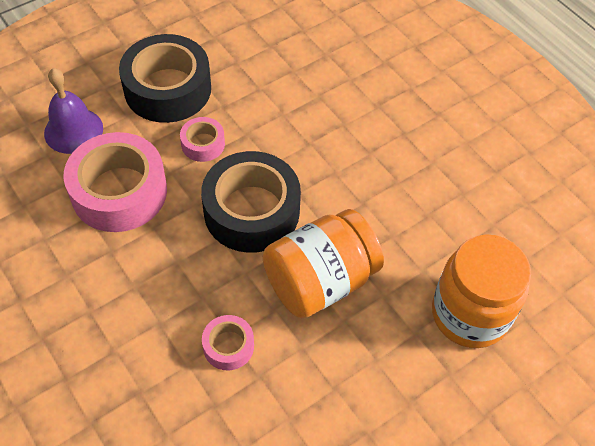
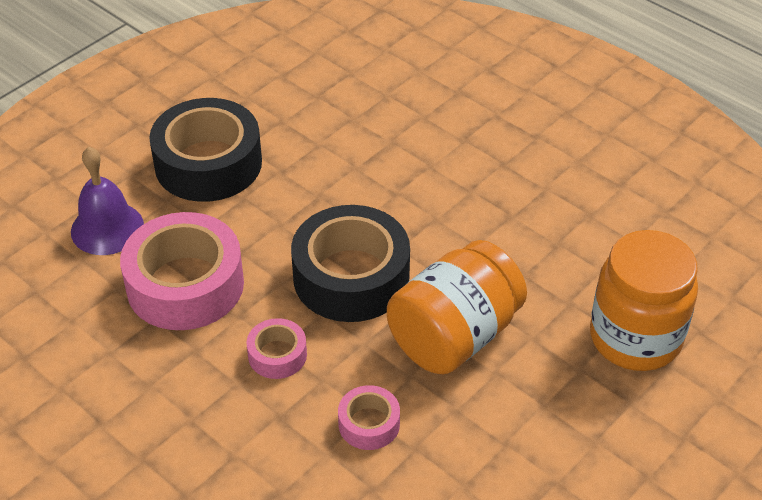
camera: 10 degrees left, 10 degrees down
pink tape [180,117,225,162] -> pink tape moved to [247,318,307,379]

